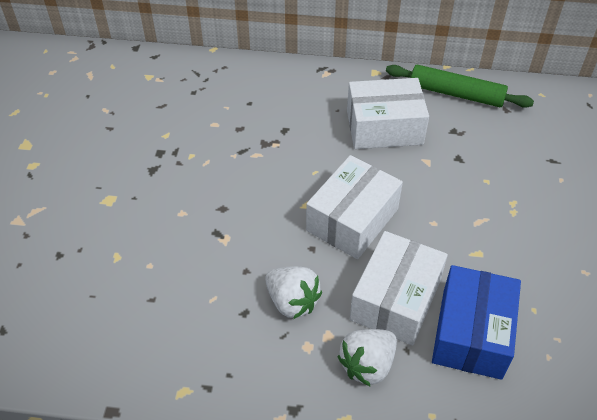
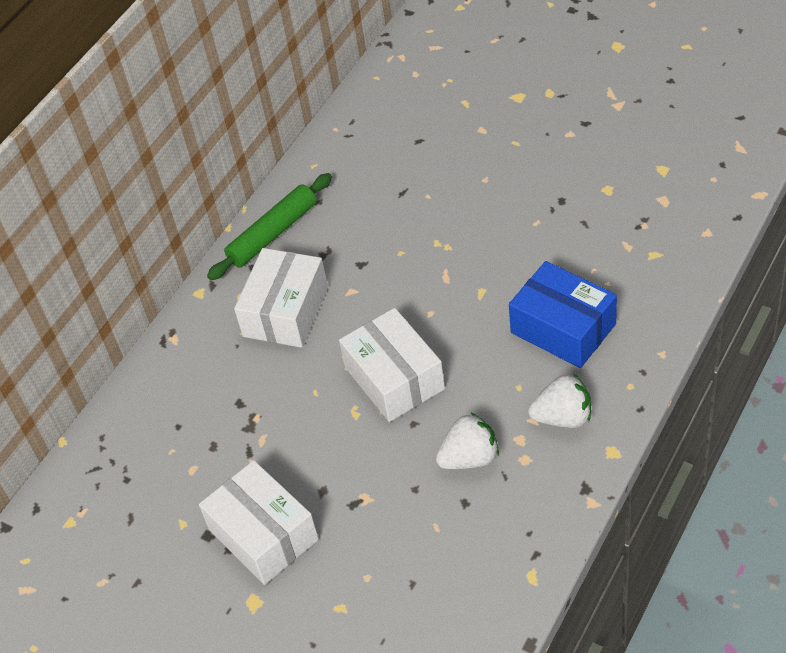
camera: 60 degrees left, 0 degrees up
white strawberry [337,329,397,387] -> white strawberry turned 75 degrees counterclockwise [528,374,591,428]
white box [350,231,448,345] -> white box moved to [199,460,319,585]

